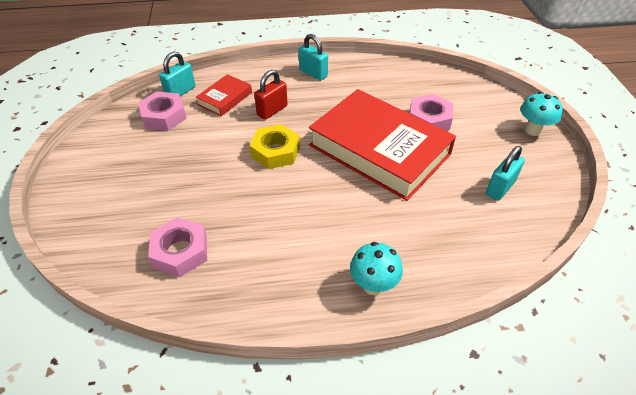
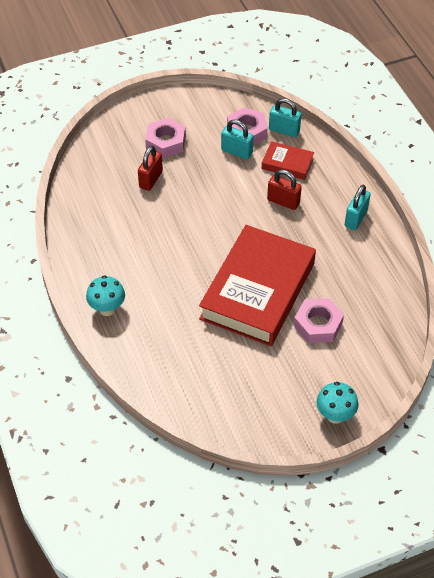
camera: 75 degrees right, 5 degrees up
pink nut [148,217,207,277] -> pink nut moved to [145,118,186,158]
yellow nut [250,124,300,169] -> none
turquoise padlock [486,146,525,201] -> turquoise padlock moved to [221,119,254,159]
none -> red padlock [138,146,163,191]

